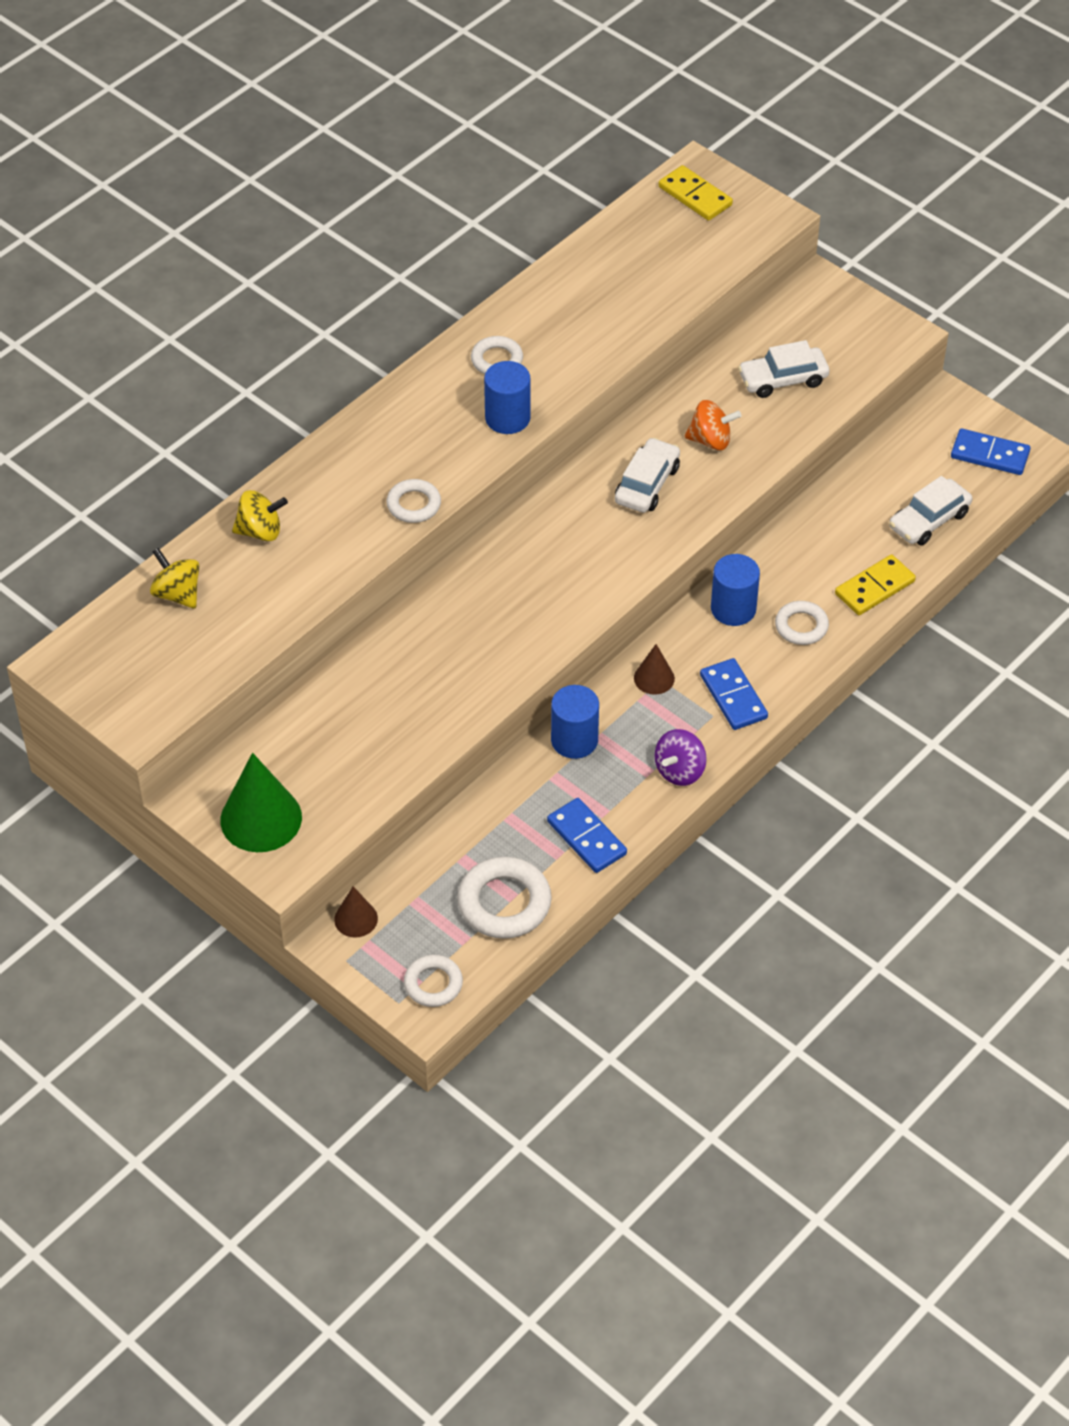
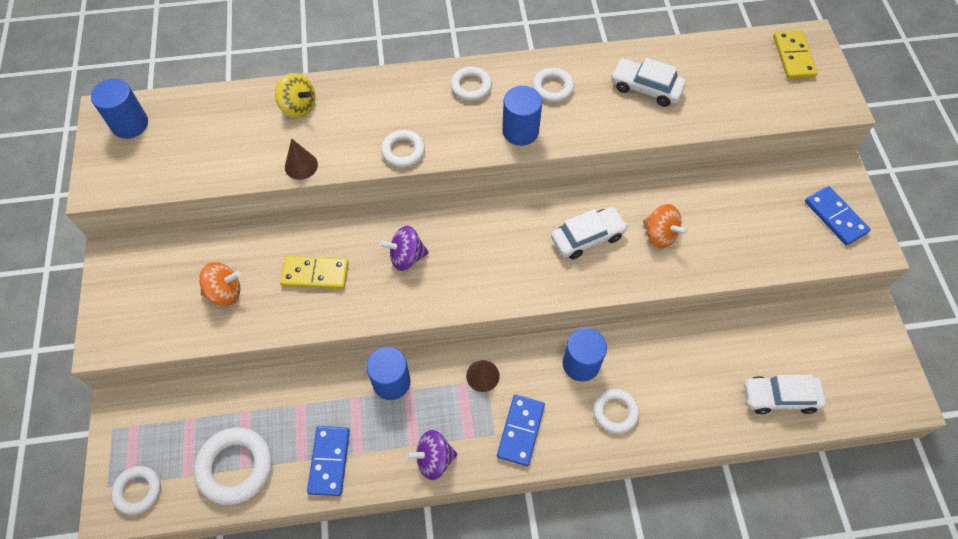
camera: 40 degrees right, 10 degrees up
yellow spinning top [150,548,199,609] -> none
green cone [220,753,302,852] -> none
brown cone [334,886,378,937] -> brown cone moved to [285,139,318,180]
white car [738,340,829,398] -> white car moved to [611,58,686,107]
yellow domino [835,554,916,615] -> yellow domino moved to [280,256,349,289]
blue domino [951,428,1031,475] -> blue domino moved to [805,186,871,246]
none -> blue cylinder [91,79,148,139]
none -> orange spinning top [199,262,241,306]
none -> purple spinning top [379,226,429,271]
none -> white ring [450,67,492,101]

